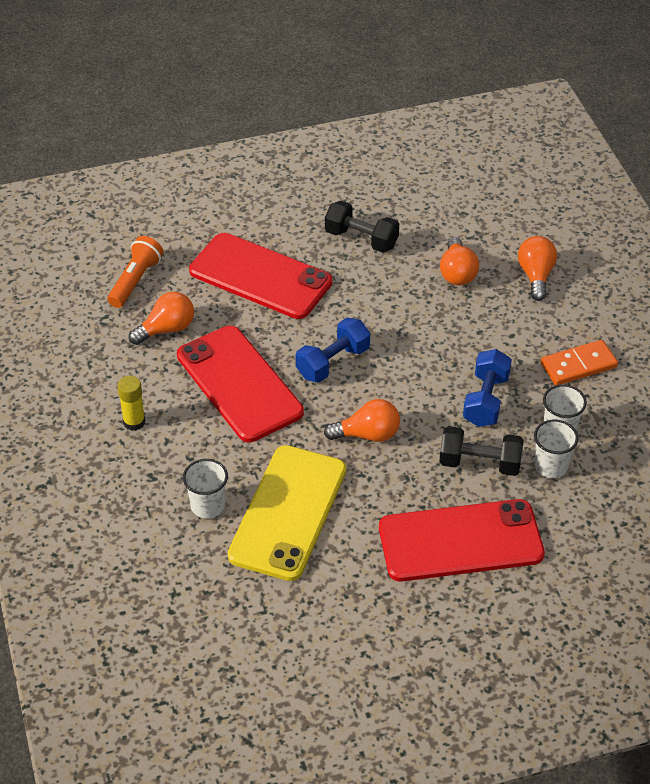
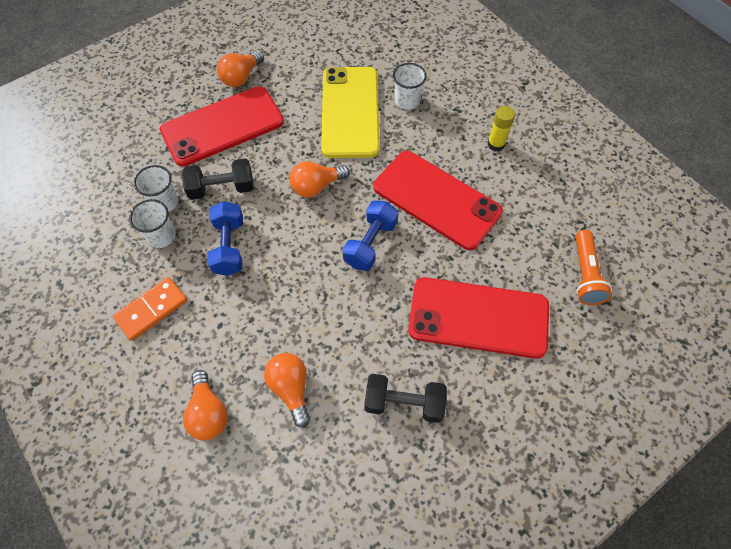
camera: 160 degrees right, 15 degrees up
orange light bulb [129,292,194,345] -> orange light bulb moved to [217,51,264,87]

